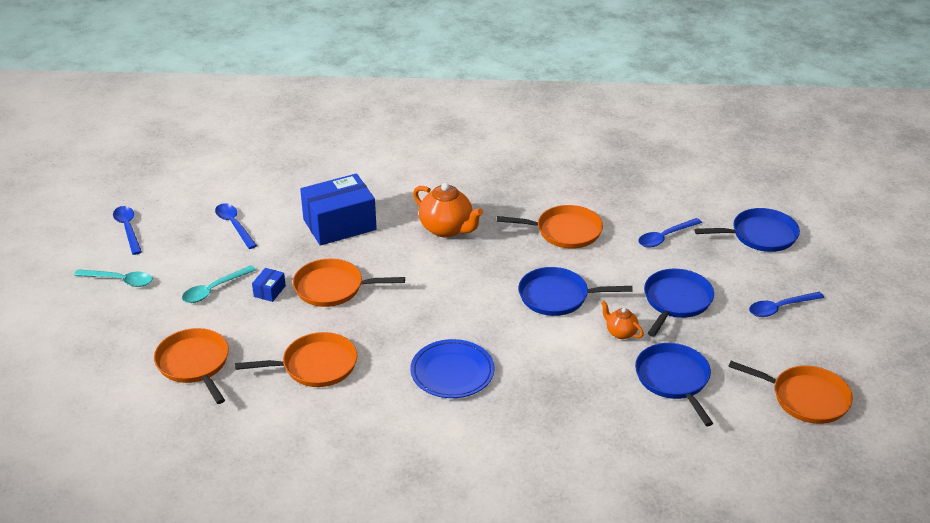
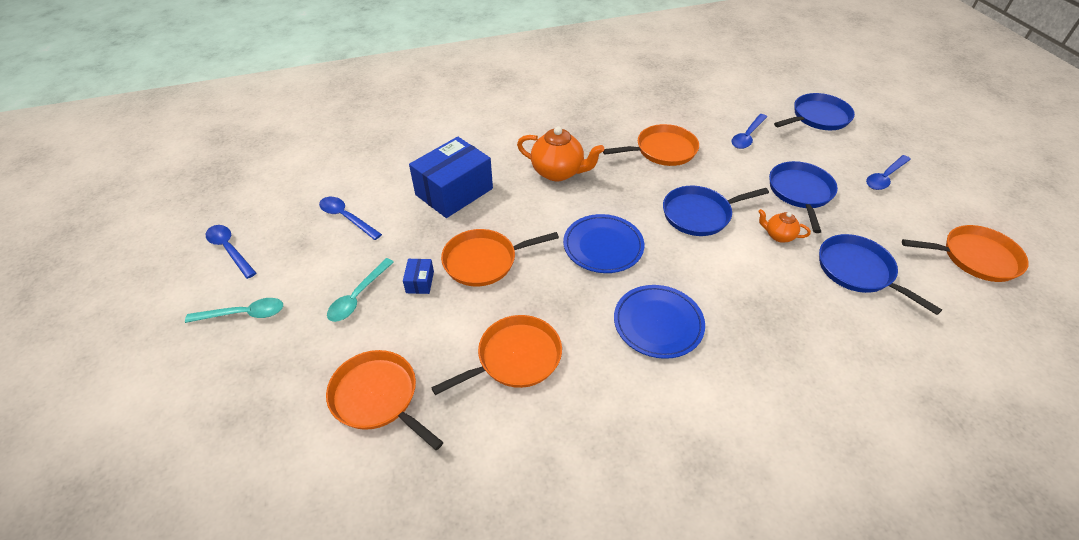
camera: 20 degrees left, 10 degrees up
none -> blue plate [563,214,644,273]

